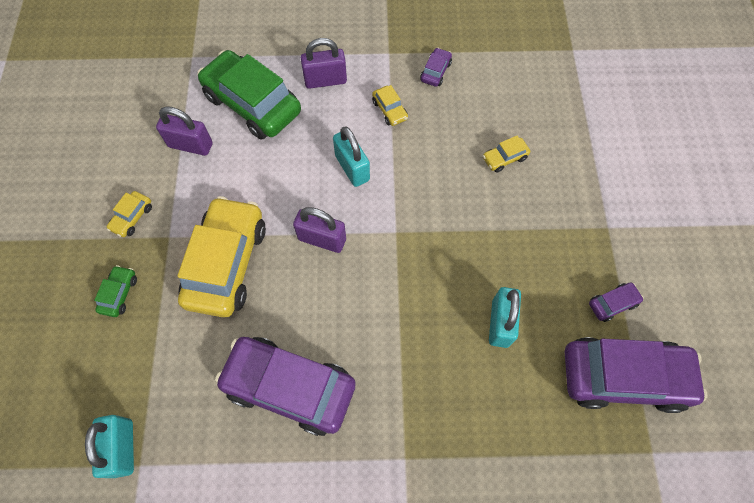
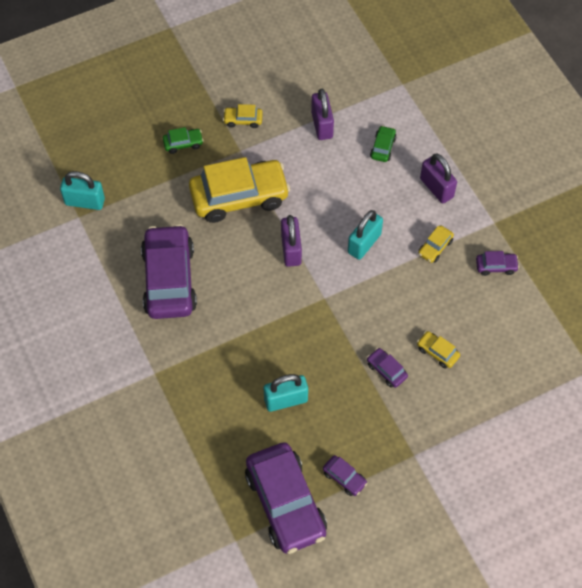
camera: 65 degrees right, 5 degrees down
turquoise padlock [85,415,134,478] -> turquoise padlock turned 45 degrees clockwise [60,171,105,210]
green car [197,50,301,140] -> green car [370,126,397,162], size x0.42
none -> purple car [367,348,408,388]

